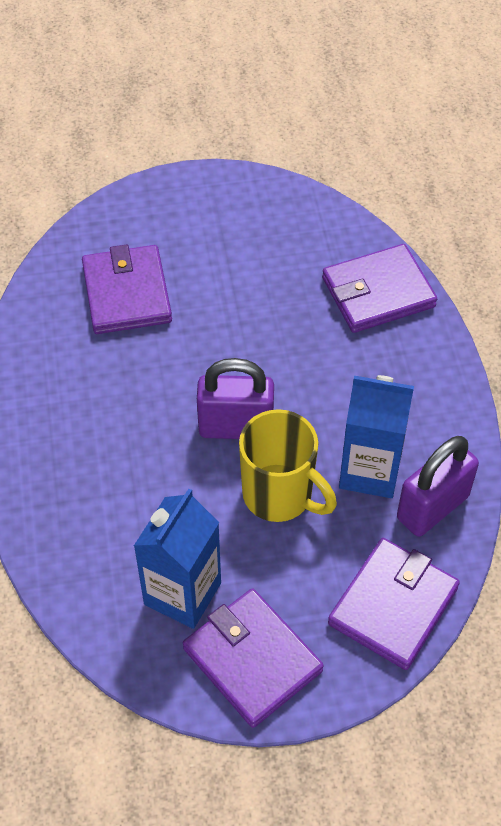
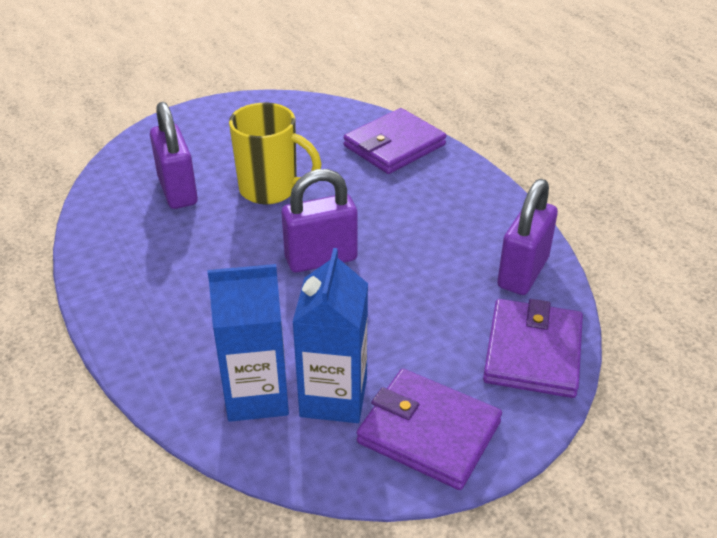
camera: 20 degrees left, 15 degrees down
purple wallet [82,244,172,334] -> purple padlock [150,102,198,209]
yellow mug [239,409,337,522] -> yellow mug moved to [229,103,322,204]
blue carton [339,375,414,498] -> blue carton moved to [208,264,289,422]

